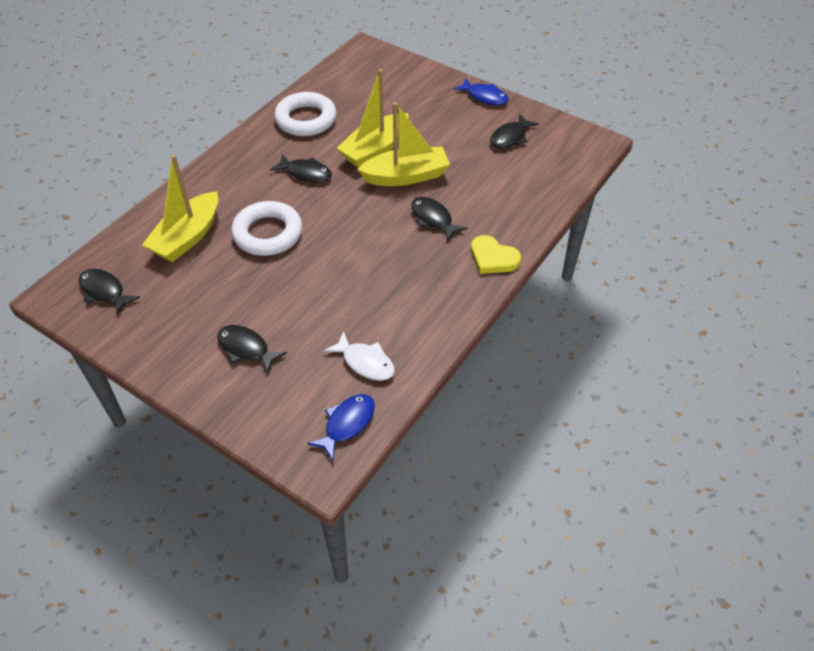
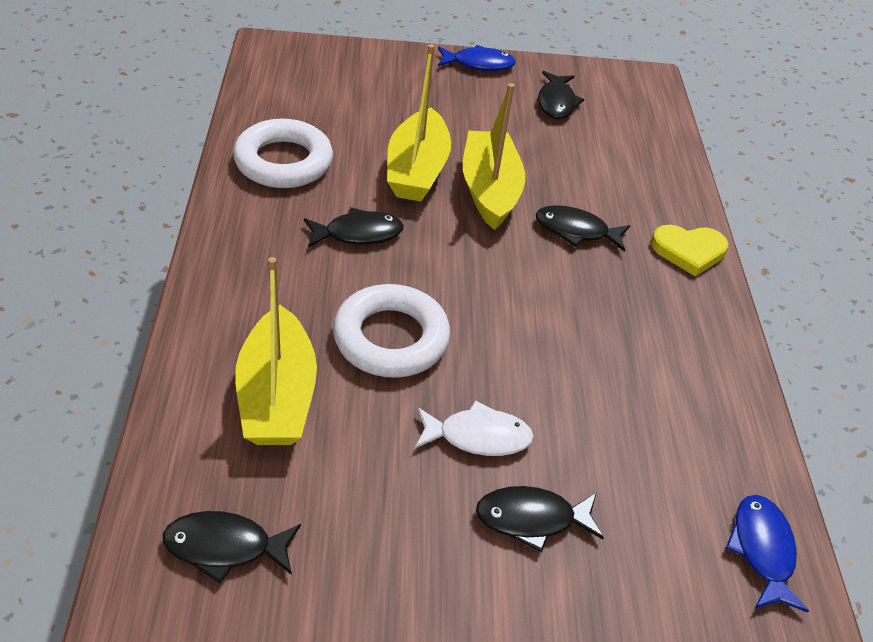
camera: 40 degrees left, 5 degrees down
white fish [324,331,395,381] -> white fish moved to [415,400,534,456]
yellow boat [357,102,450,186] -> yellow boat turned 45 degrees counterclockwise [463,83,525,230]

